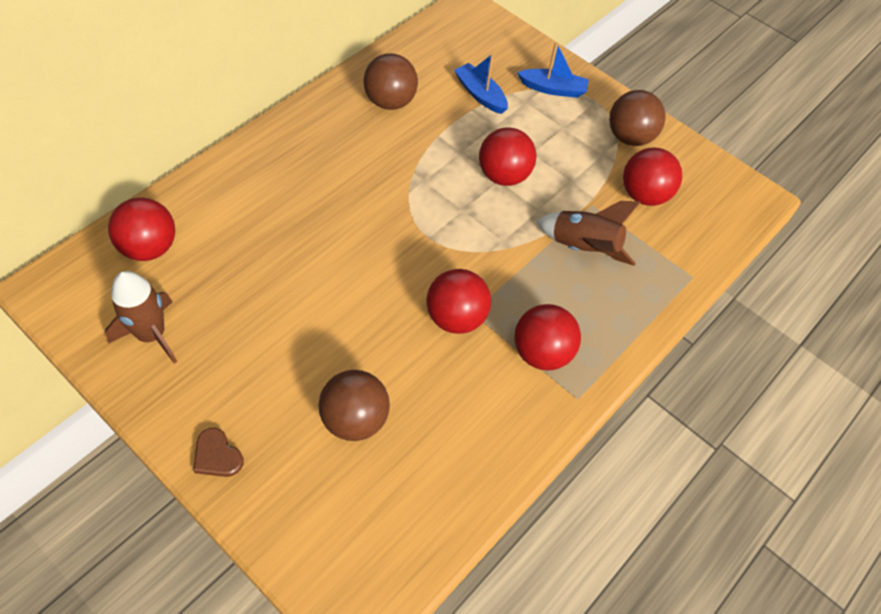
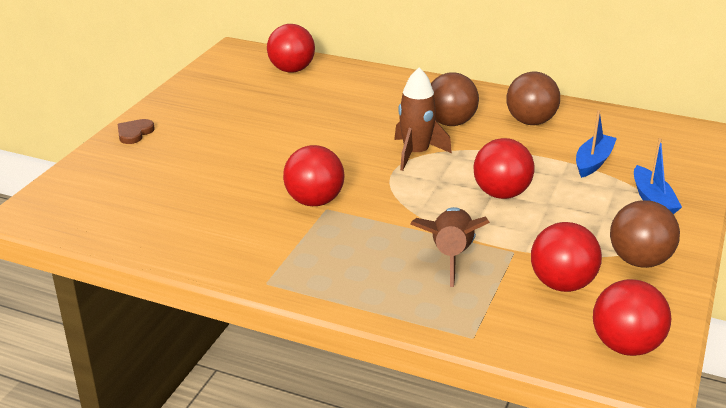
camera: 75 degrees right, 25 degrees down
brown rocket [105,271,177,364] -> brown rocket moved to [394,67,452,171]
brown ball [319,370,390,441] -> brown ball moved to [431,72,479,126]
red ball [514,304,581,371] -> red ball moved to [593,279,671,356]

